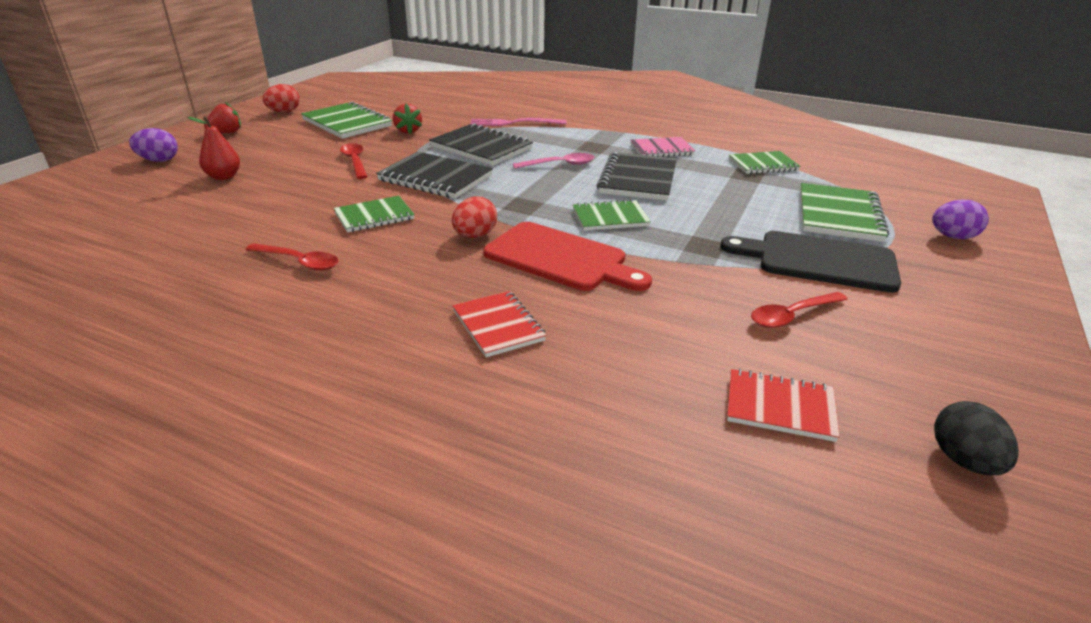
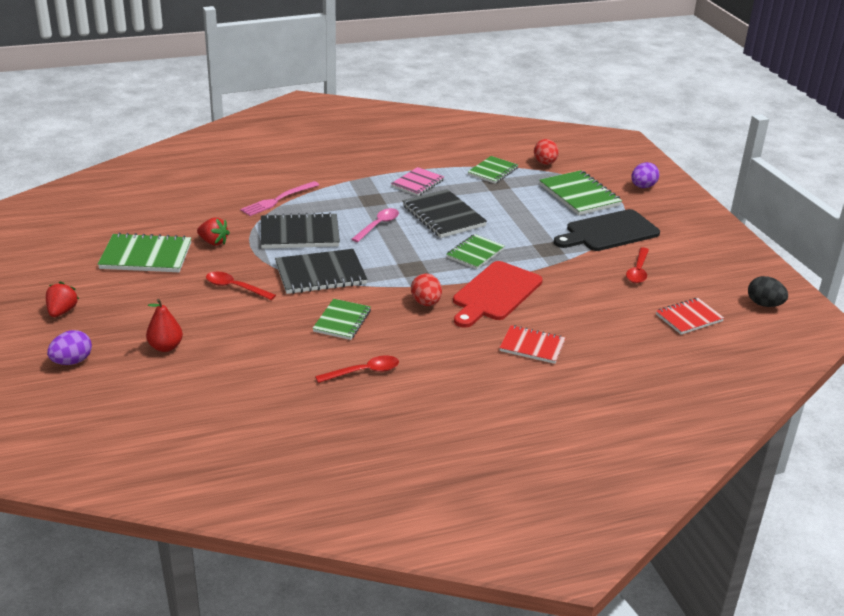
camera: 45 degrees left, 0 degrees up
red egg [263,84,300,113] -> red egg moved to [534,139,559,165]
red cutting board [483,222,652,291] -> red cutting board turned 135 degrees clockwise [453,261,543,328]

